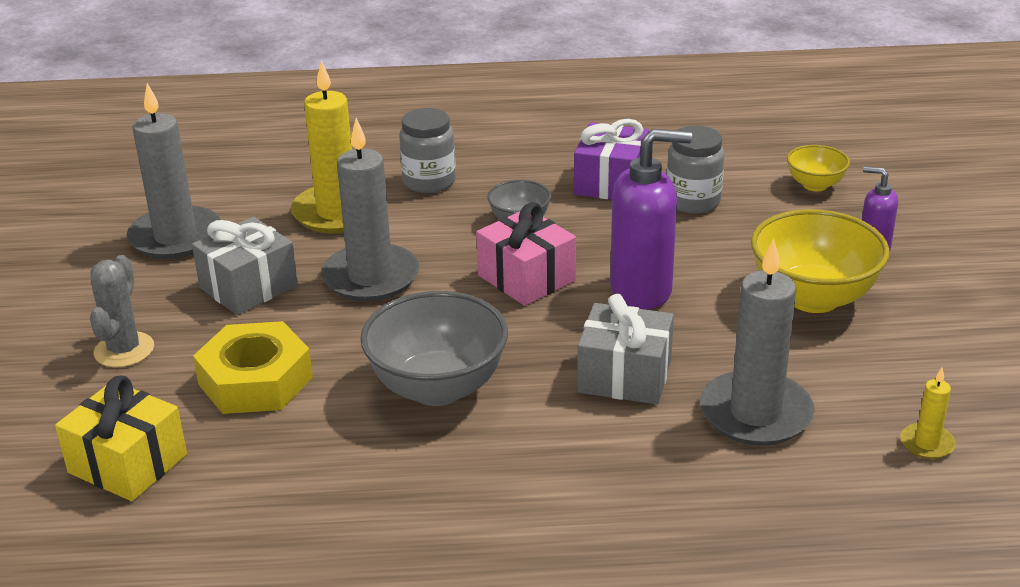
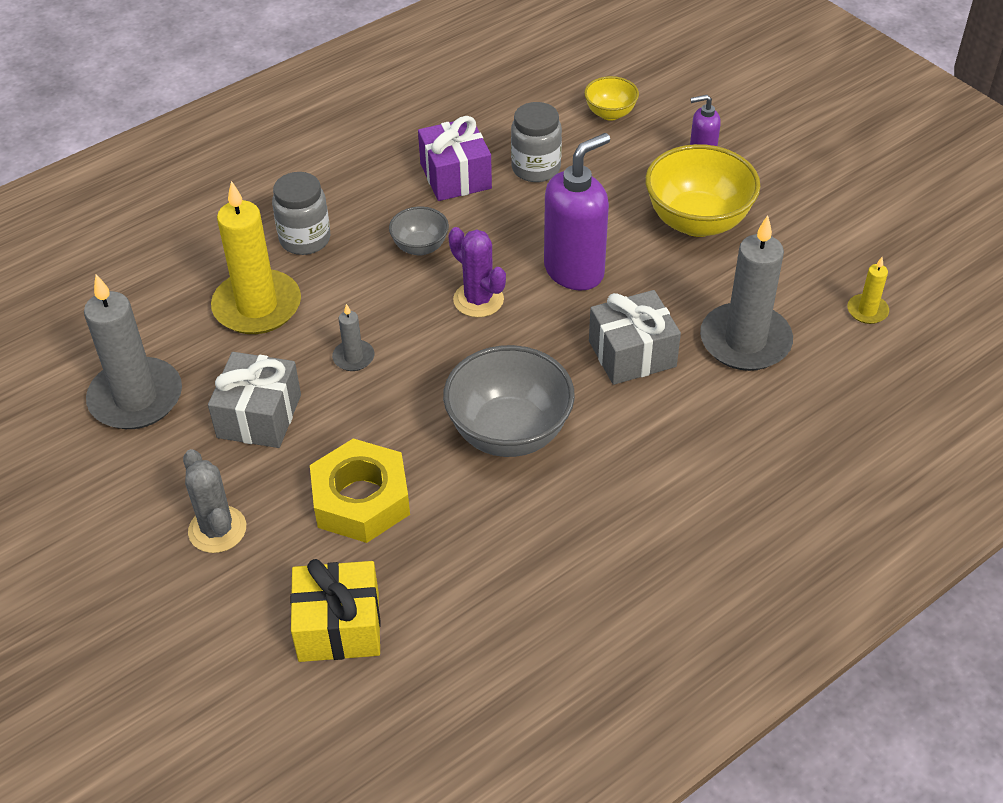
camera: 35 degrees left, 15 degrees up
grey candle [321,118,419,301] -> grey candle [332,304,374,371], size x0.46
pink gift [476,202,576,306] -> purple cactus [448,227,506,318]

